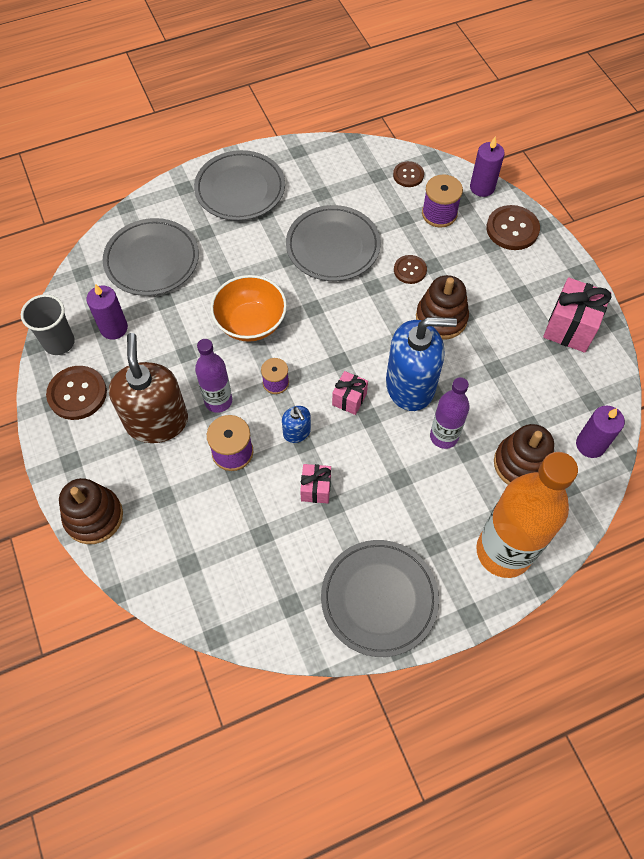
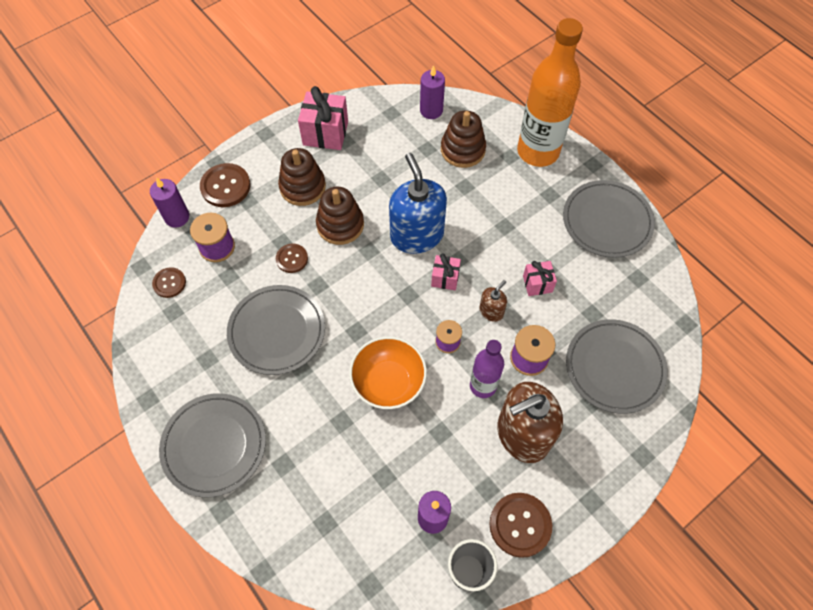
camera: 105 degrees left, 0 degrees up
brown stacking toy [59,478,123,544] -> brown stacking toy moved to [278,148,326,206]
grey plate [103,218,199,296] -> grey plate moved to [566,319,668,414]
blue soap dispenser [282,406,311,443] -> brown soap dispenser [479,280,507,322]
purple bottle [430,377,470,449] -> none

